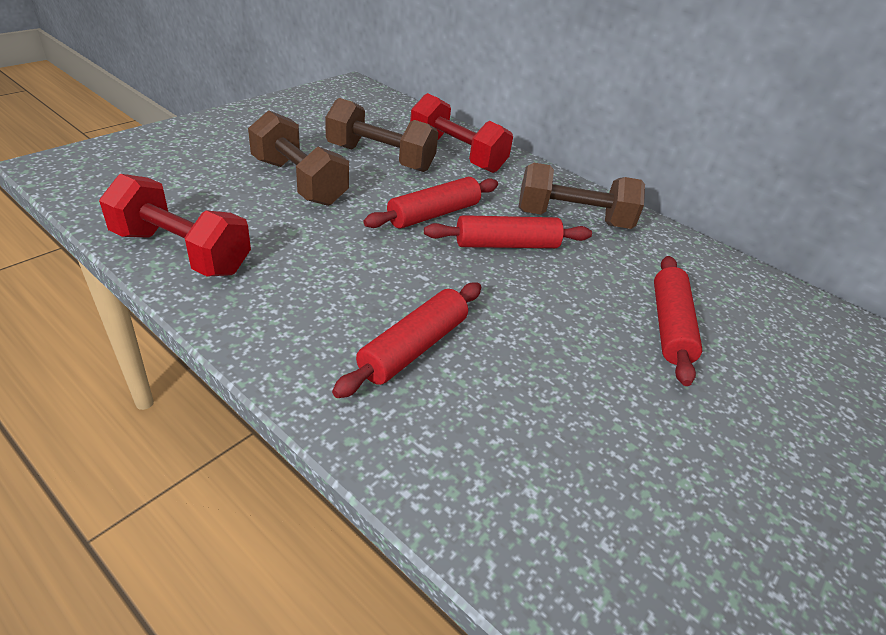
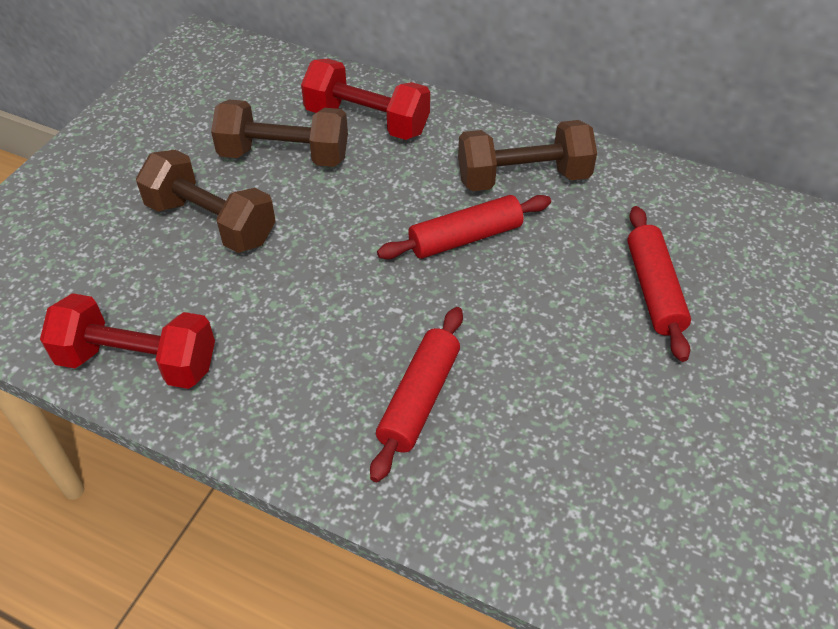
camera: 10 degrees left, 10 degrees up
red rolling pin [363,177,498,229] -> none

